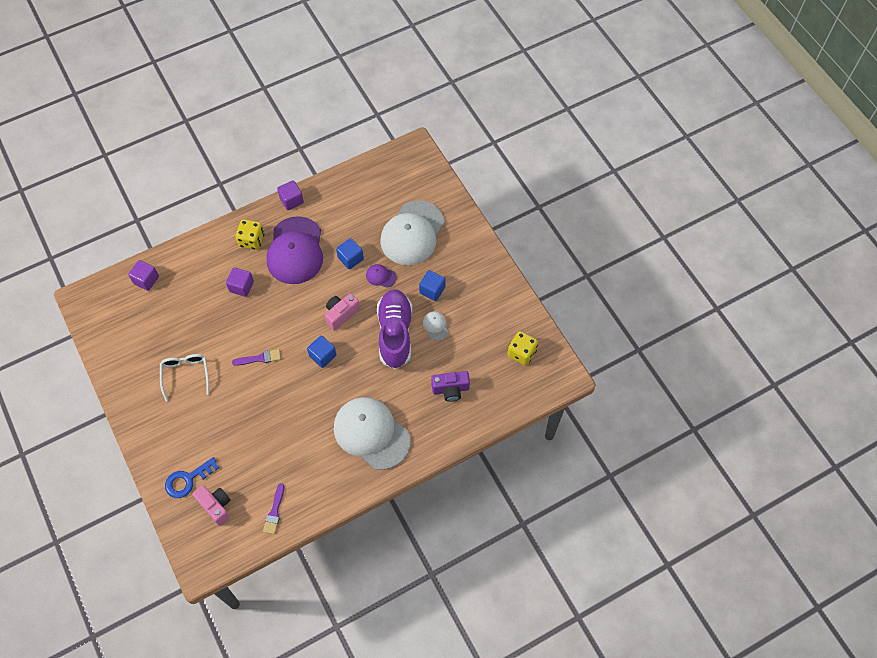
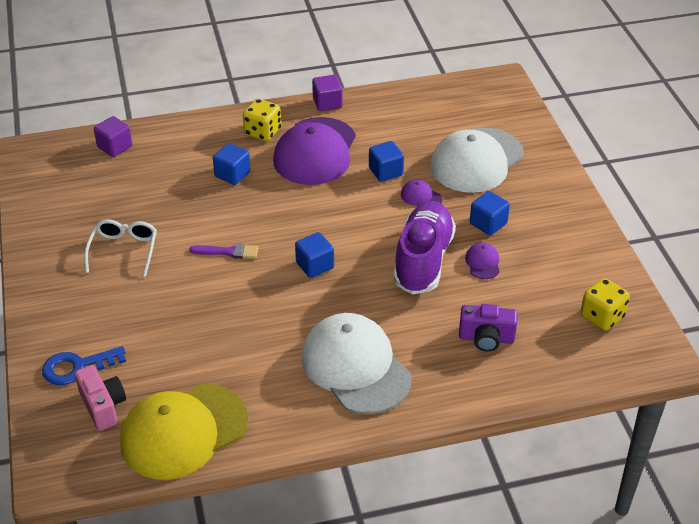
camera: 15 degrees right, 20 degrees down
purple cube [226,267,254,297] -> blue cube [213,143,251,185]
purple brush [263,483,284,534] -> yellow cap [120,384,248,480]
pink camera [325,293,360,331] -> none
white cap [423,311,448,341] -> purple cap [465,242,500,279]

